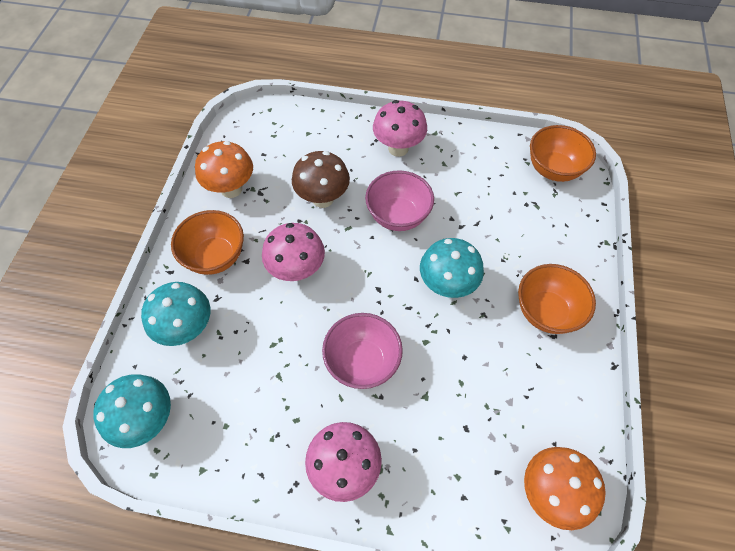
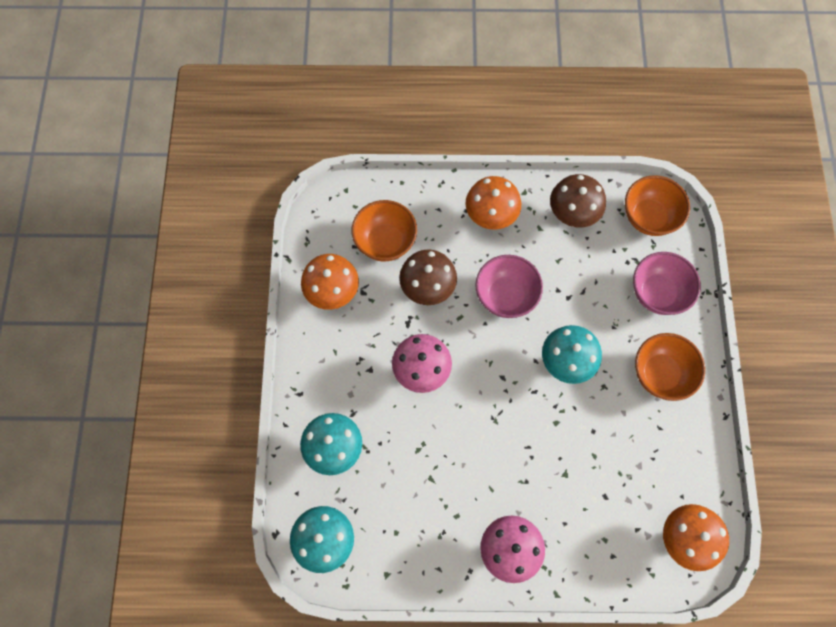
camera: 10 degrees left, 10 degrees up
orange bowl [171,210,244,275] -> orange bowl moved to [352,200,417,261]
pink bowl [322,313,403,389] -> pink bowl moved to [633,252,701,315]
pink mushroom [373,100,427,157] -> orange mushroom [466,176,521,230]
none -> brown mushroom [550,174,606,228]

